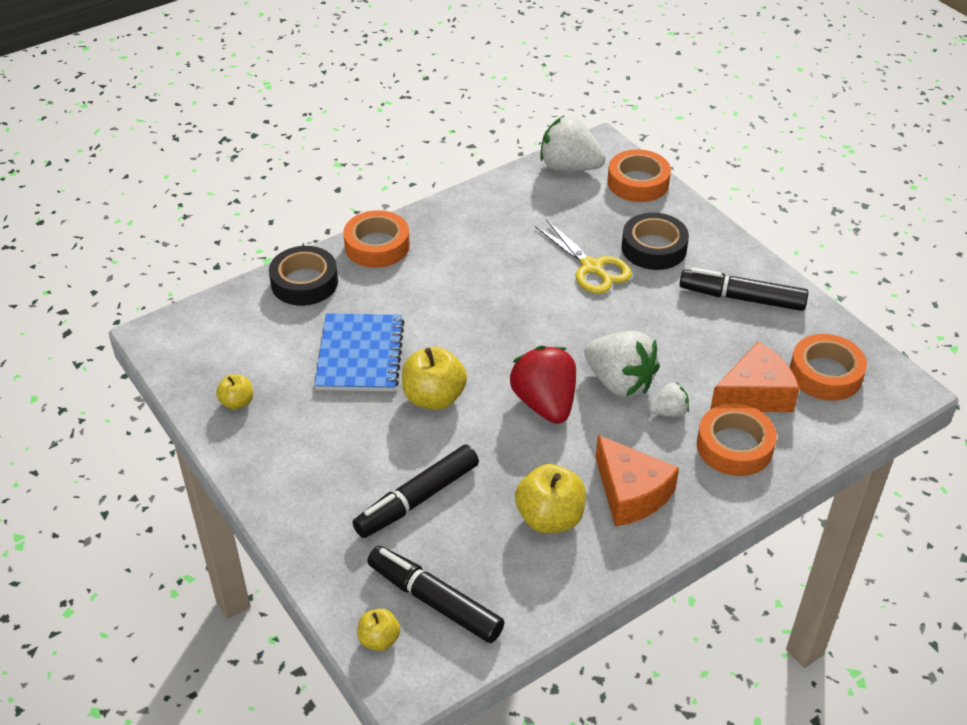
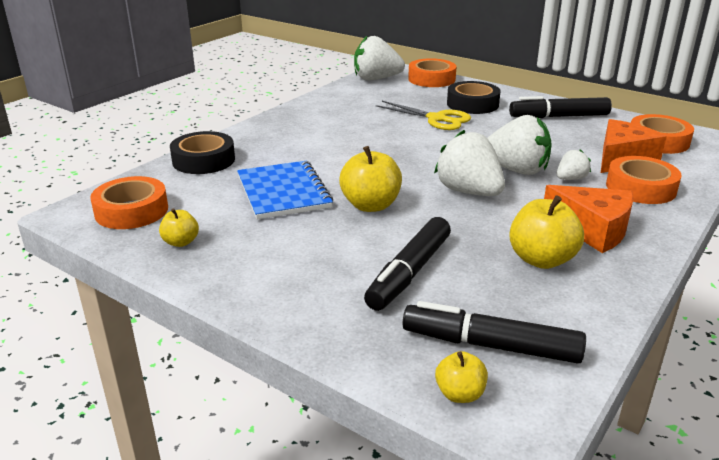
camera: 20 degrees left, 15 degrees down
orange tape [343,210,410,268] -> orange tape moved to [90,176,168,229]
red strawberry [510,346,576,424] -> white strawberry [434,130,505,196]

